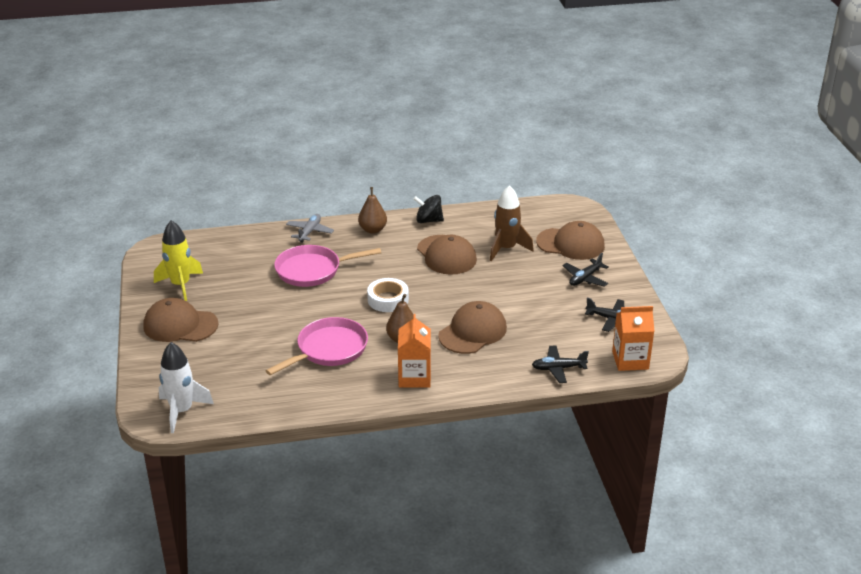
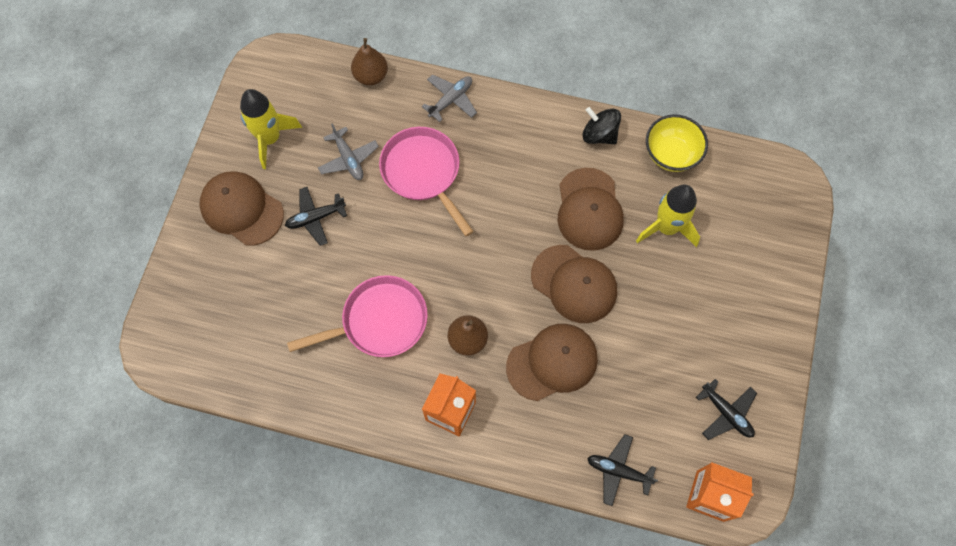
camera: 25 degrees right, 35 degrees up
white rocket [159,342,214,433] -> none
pink pan [274,245,381,287] -> pink pan turned 45 degrees clockwise [379,127,474,236]
brown pear [358,187,387,234] -> brown pear moved to [351,38,388,85]
white tape [367,278,409,312] -> none
brown rocket [490,185,534,261] -> yellow rocket [636,185,700,247]
brown cap [536,221,605,260] -> brown cap moved to [531,245,617,323]
black plane [562,253,609,286] -> black plane moved to [285,187,347,246]
none -> grey plane [318,123,379,180]
none -> yellow bowl [646,114,708,172]

